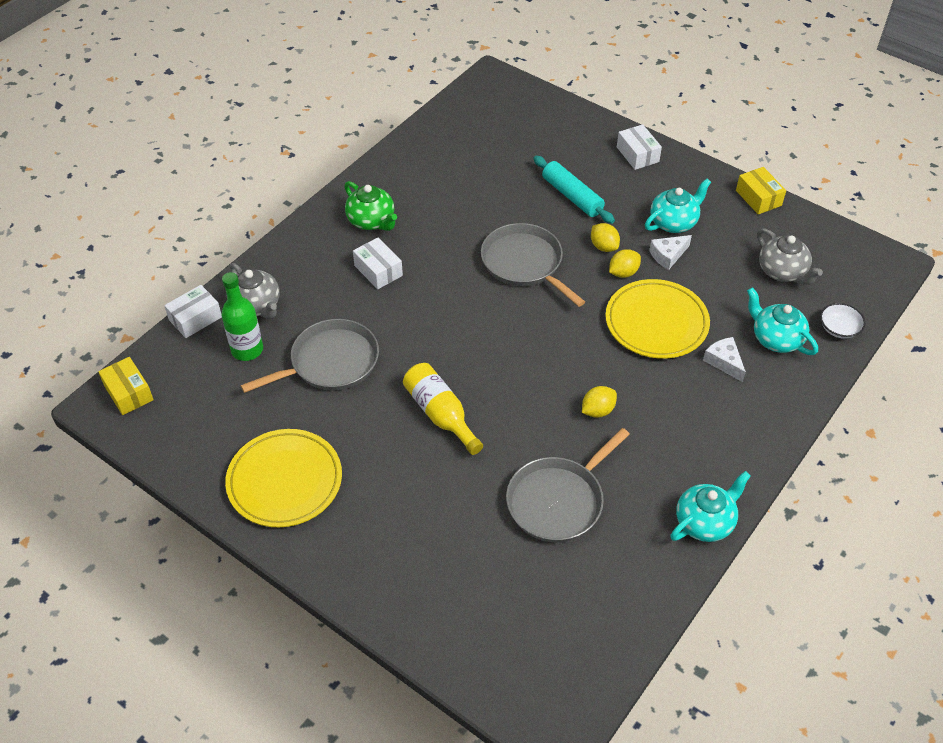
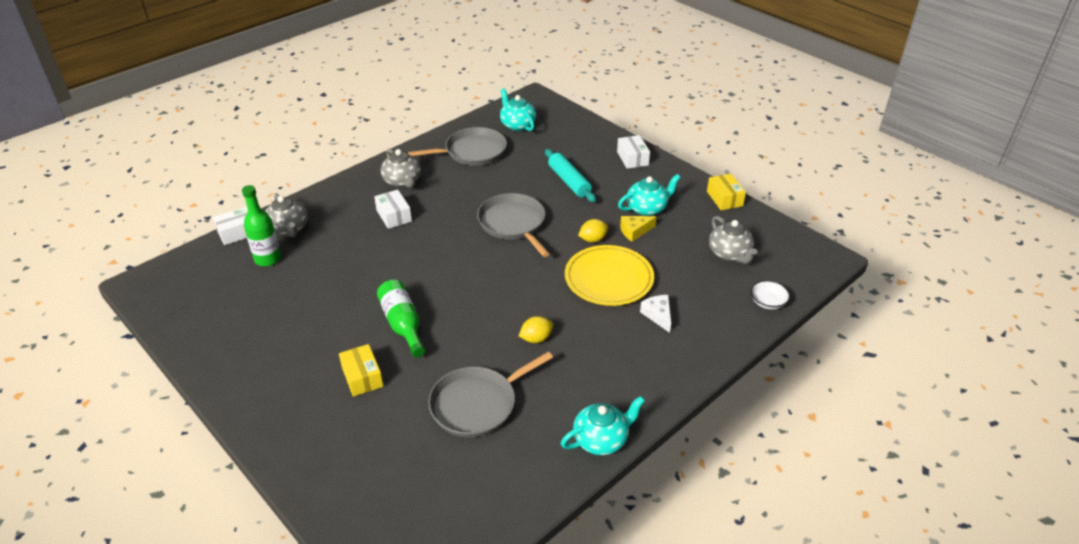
camera: 10 degrees right, 10 degrees down
yellow box [98,357,154,415] -> yellow box moved to [339,344,383,397]
yellow plate [225,429,342,527] -> none
grey pan [241,319,379,393] -> grey pan moved to [408,127,507,166]
green teapot [344,181,397,231] -> grey teapot [381,149,421,188]
yellow bottle [403,363,483,455] -> green bottle [377,280,425,357]
yellow lemon [591,223,620,252] -> none
white cheese [649,235,692,270] -> yellow cheese [620,216,657,242]
turquoise teapot [747,287,818,355] -> turquoise teapot moved to [500,88,536,131]

